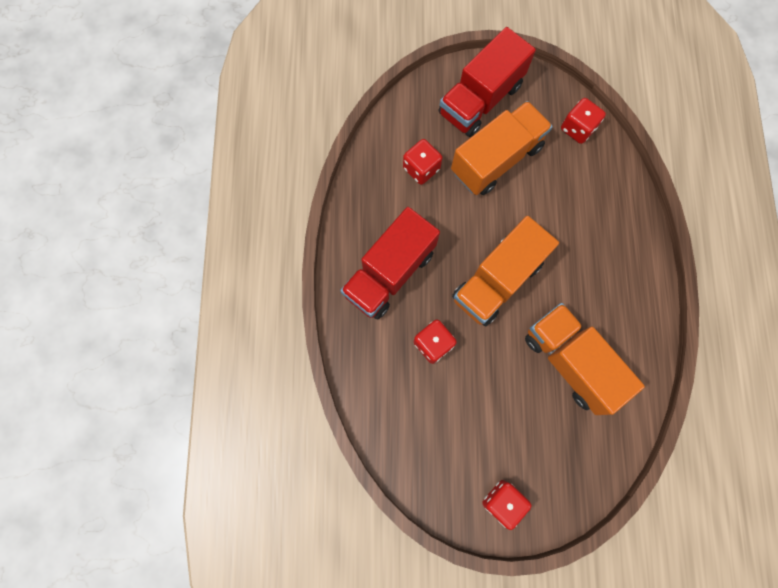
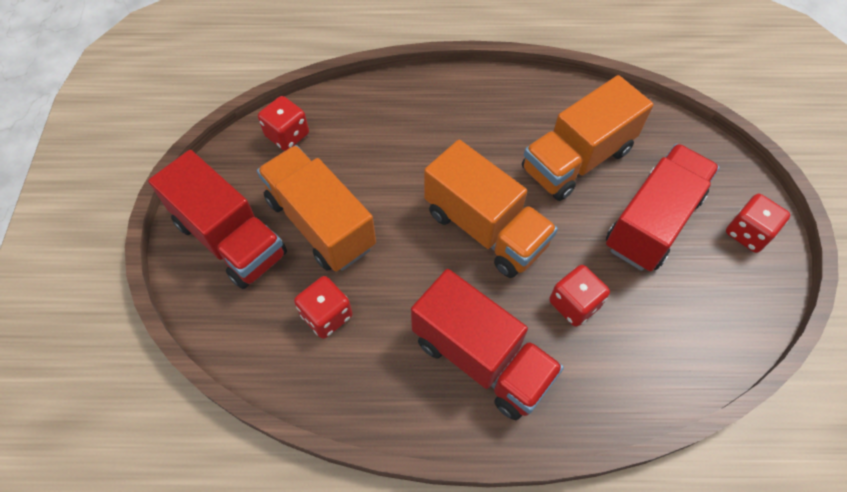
camera: 90 degrees left, 15 degrees down
none -> red truck [606,143,720,271]

